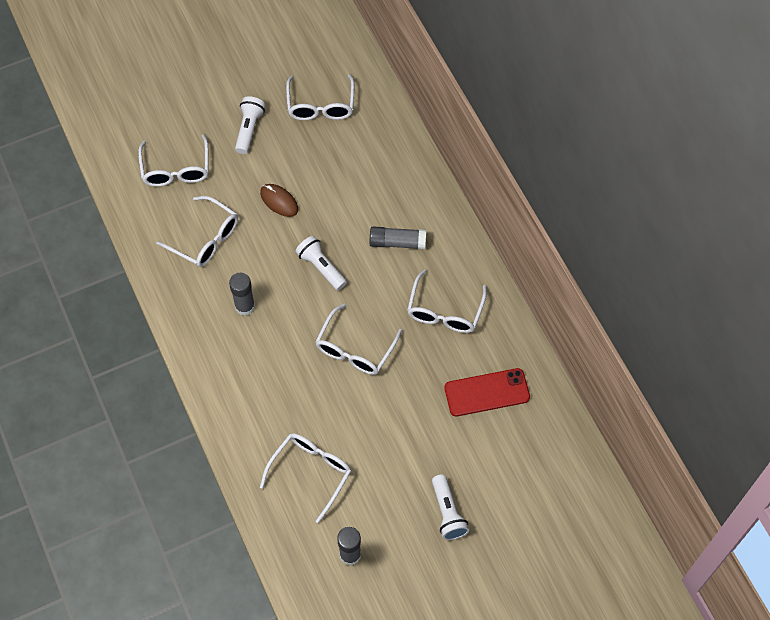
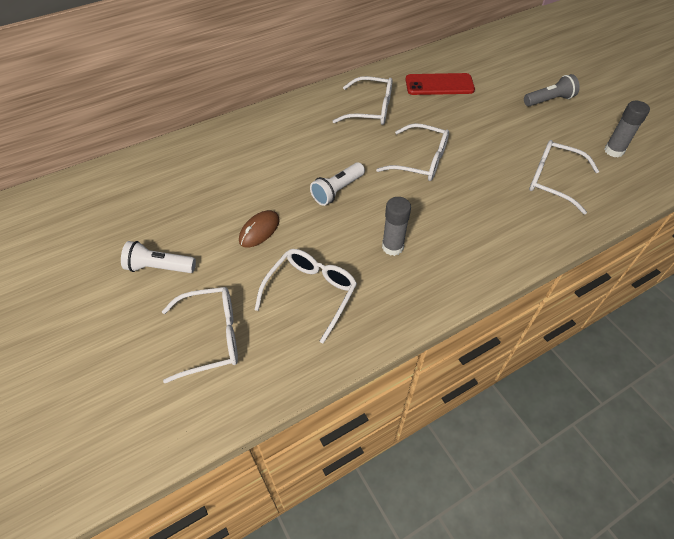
camera: 95 degrees left, 10 degrees down
white glasses [286,74,354,120] -> none
grey glue stick [369,227,426,249] -> none
white flashlight [432,474,469,540] -> grey flashlight [524,74,580,106]
red phone [445,368,530,416] -> red phone turned 75 degrees counterclockwise [405,73,475,95]

